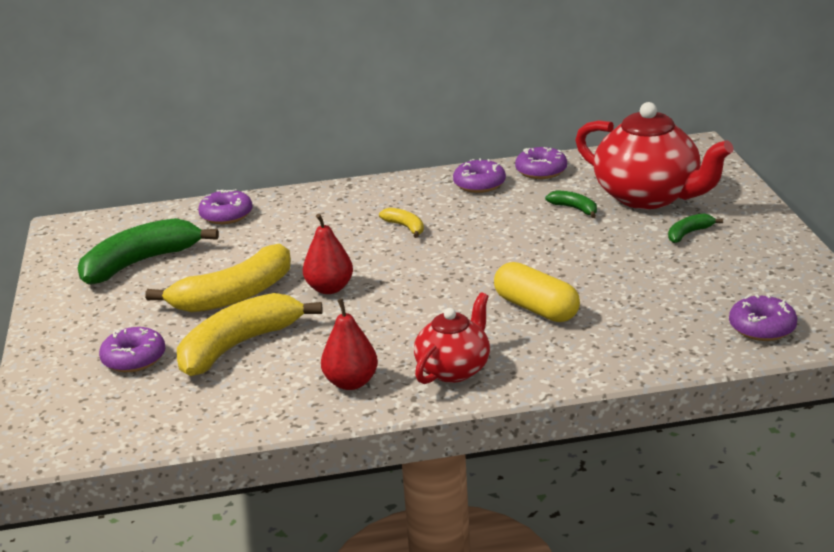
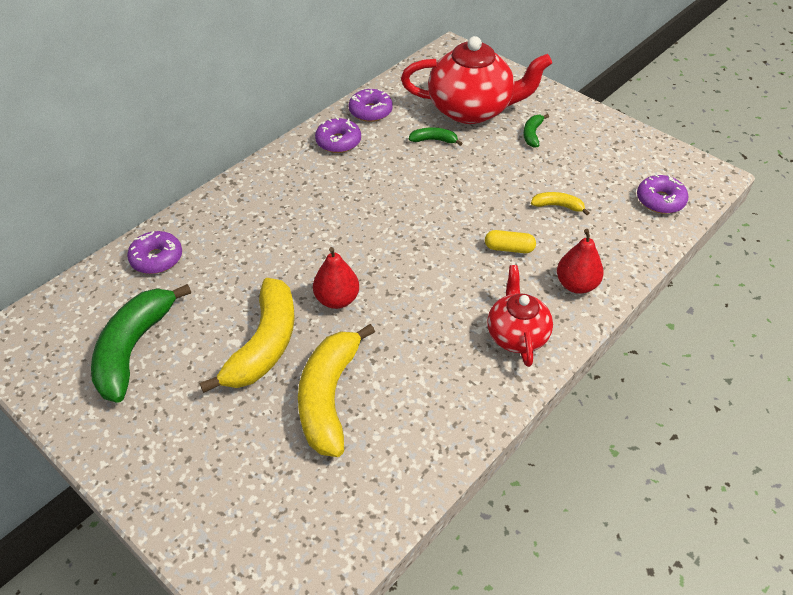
camera: 40 degrees left, 20 degrees up
purple donut [99,327,165,372] -> none
red pear [321,299,378,390] -> red pear moved to [557,229,604,294]
yellow banana [379,208,424,238] -> yellow banana moved to [531,192,590,215]
yellow capsule [494,262,580,322] -> yellow capsule [485,230,536,253], size x0.61

